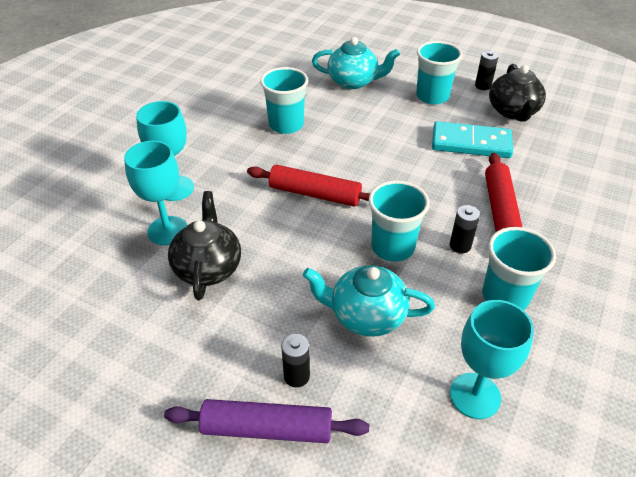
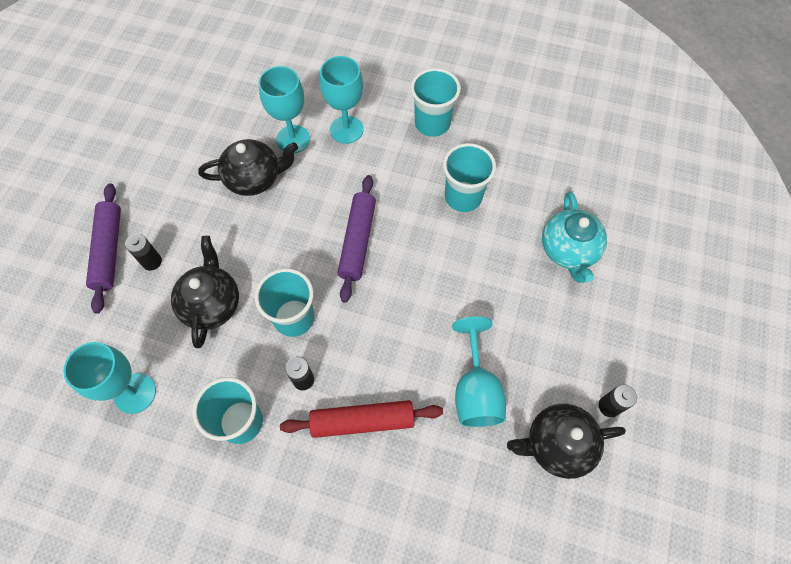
camera: 80 degrees right, 20 degrees up
red rolling pin [247,165,370,207] -> purple rolling pin [337,175,376,303]
turquoise teapot [303,265,435,337] -> black teapot [171,236,239,348]
turquoise cup [416,41,463,105] -> turquoise cup moved to [411,68,461,137]
turquoise domino [432,121,513,158] -> turquoise goblet [452,316,506,427]

